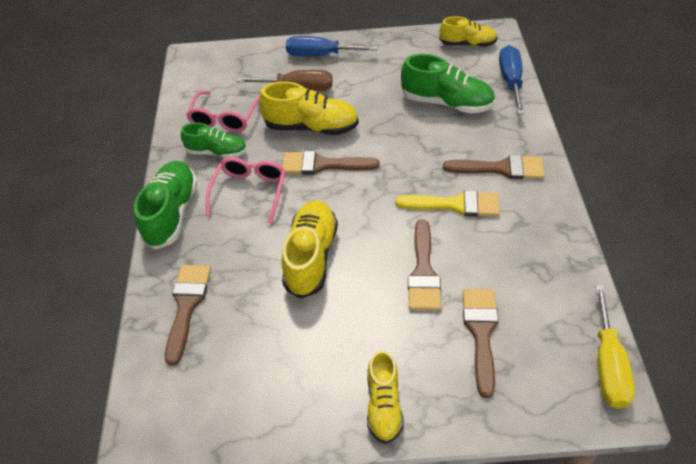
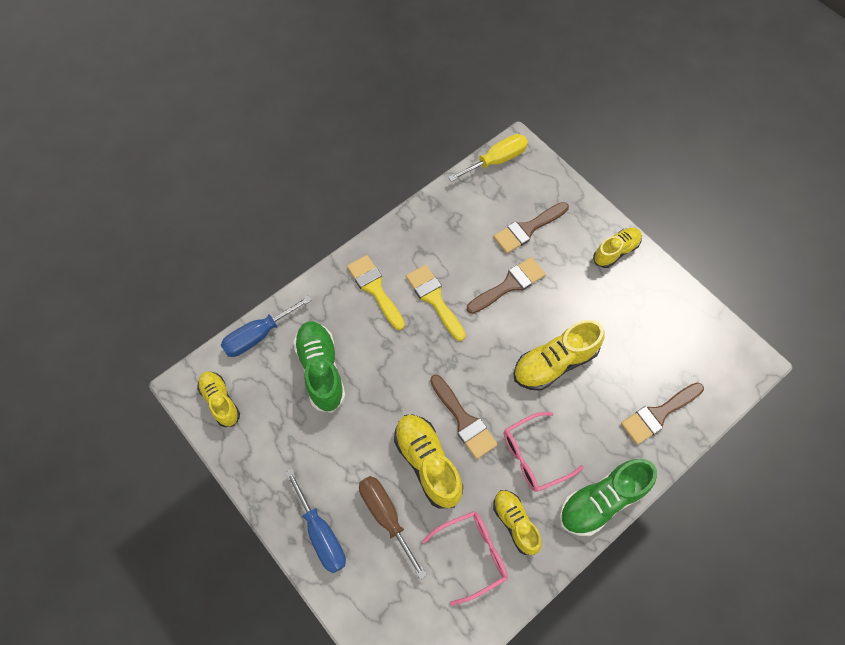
camera: 130 degrees left, 15 degrees up
green shoe [181,123,247,158] -> yellow shoe [493,490,542,555]
brown brush [443,154,544,179] -> yellow brush [347,255,405,330]

